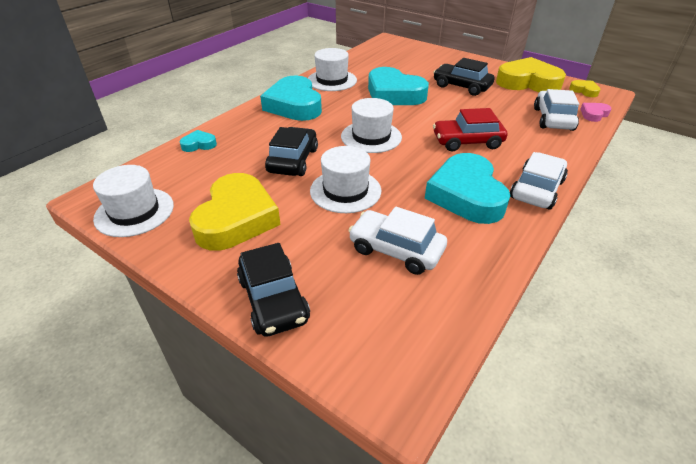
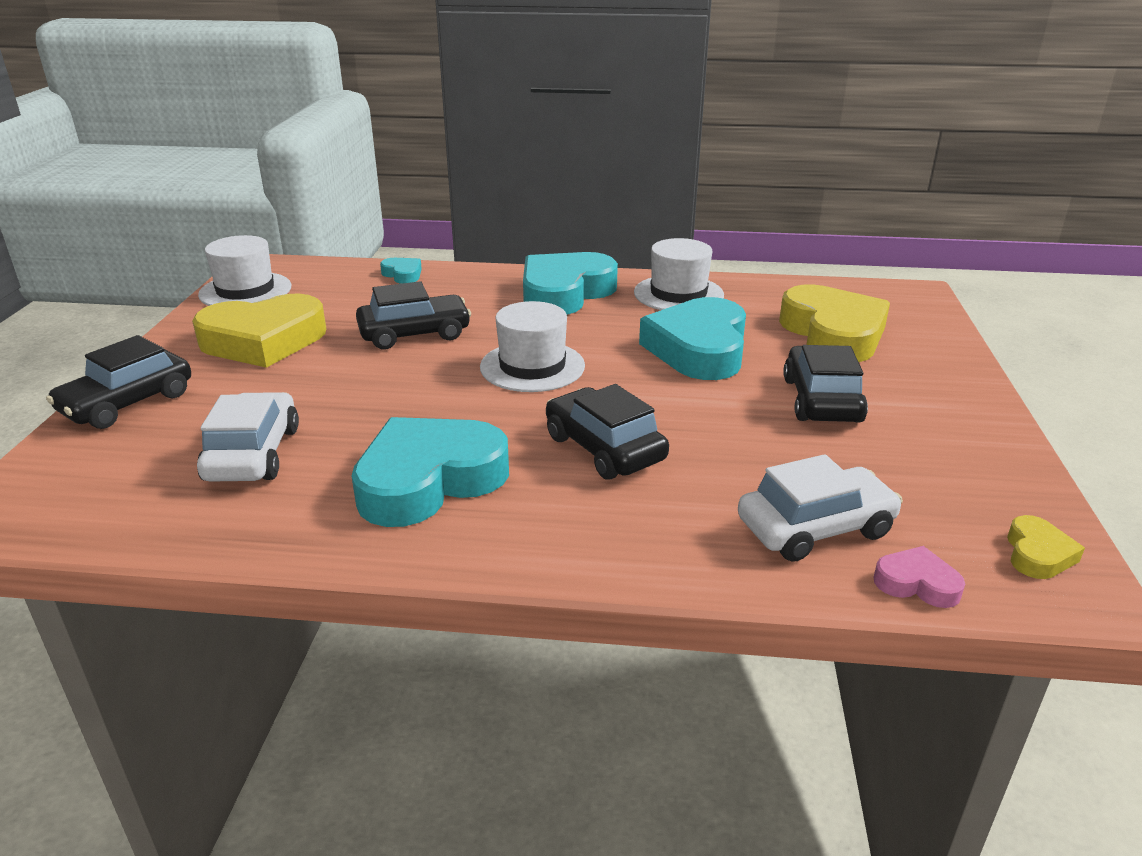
camera: 60 degrees right, 10 degrees down
white hat [310,146,381,213] -> none
red car [433,108,507,152] -> black car [546,384,669,480]
yellow heart [496,57,566,92] -> yellow heart moved to [779,284,890,362]
white car [510,152,568,210] -> none

